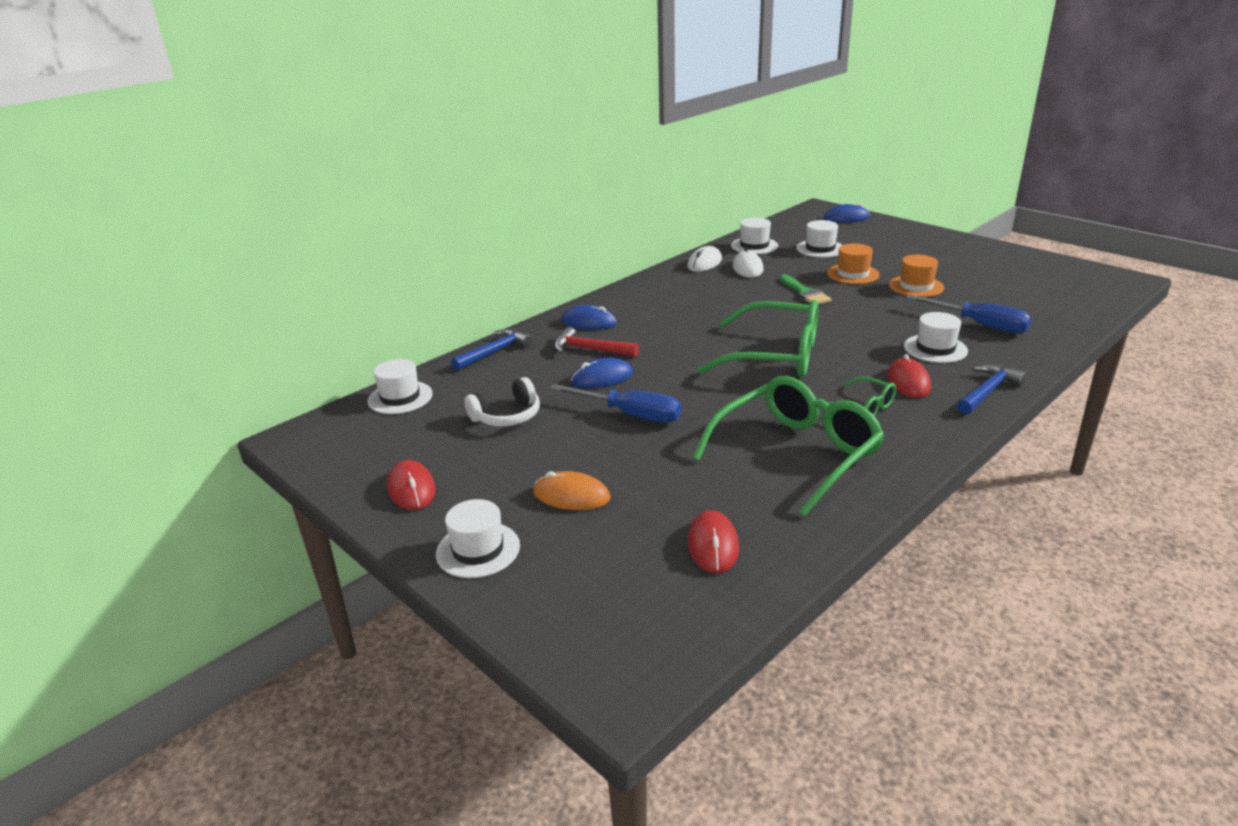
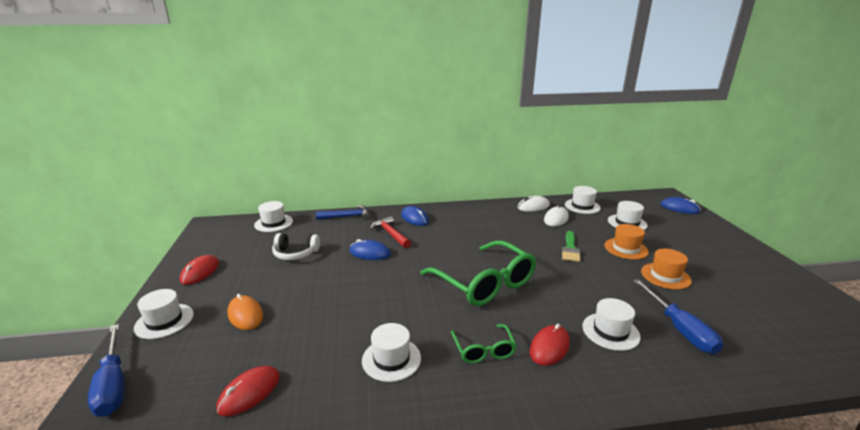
camera: 35 degrees right, 5 degrees down
blue screwdriver [549,384,681,423] -> blue screwdriver moved to [88,324,124,417]
green glasses [693,376,884,517] -> white hat [362,323,421,382]
blue hammer [957,364,1026,415] -> none

